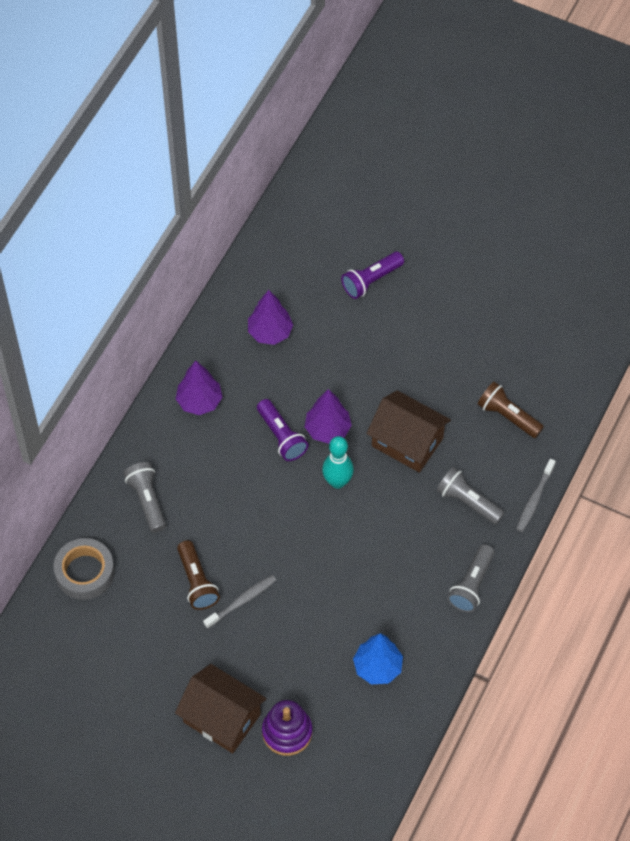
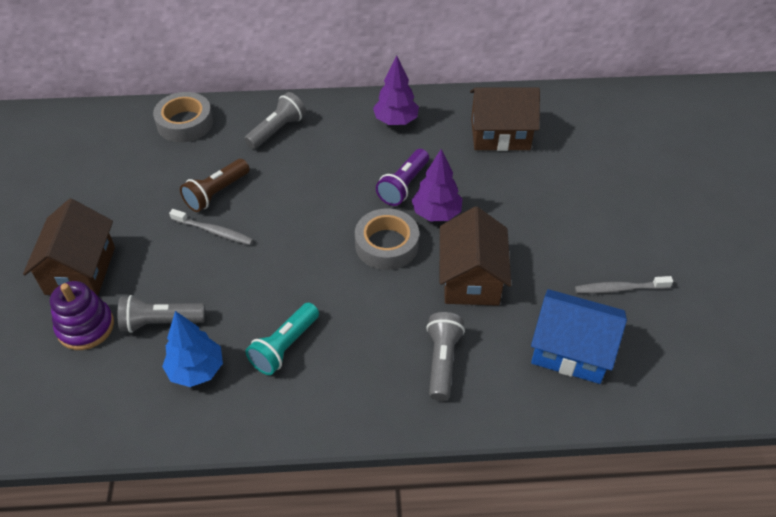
camera: 60 degrees right, 10 degrees down
purple tree [248,290,293,345] -> brown house [470,88,540,151]
turquoise bowling pin [322,436,354,489] -> grey tape [355,209,419,270]
purple flashlight [341,252,404,299] -> none
grey flashlight [447,544,495,613] -> grey flashlight moved to [117,295,205,333]
brown flashlight [478,382,544,438] -> blue house [531,289,627,384]
grey toothbrush [516,459,556,532] -> grey toothbrush moved to [575,276,673,294]
none -> turquoise flashlight [246,302,319,375]

